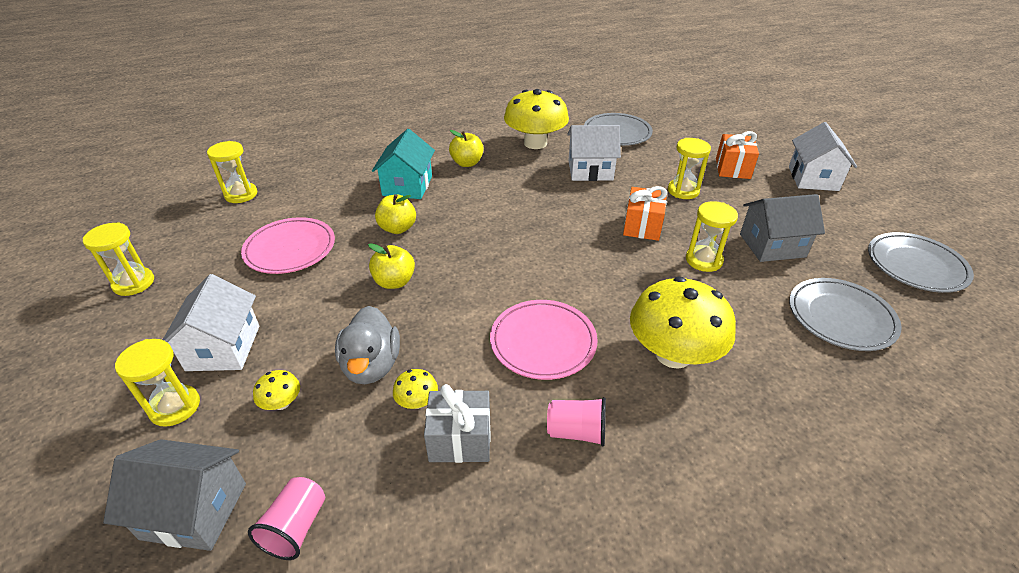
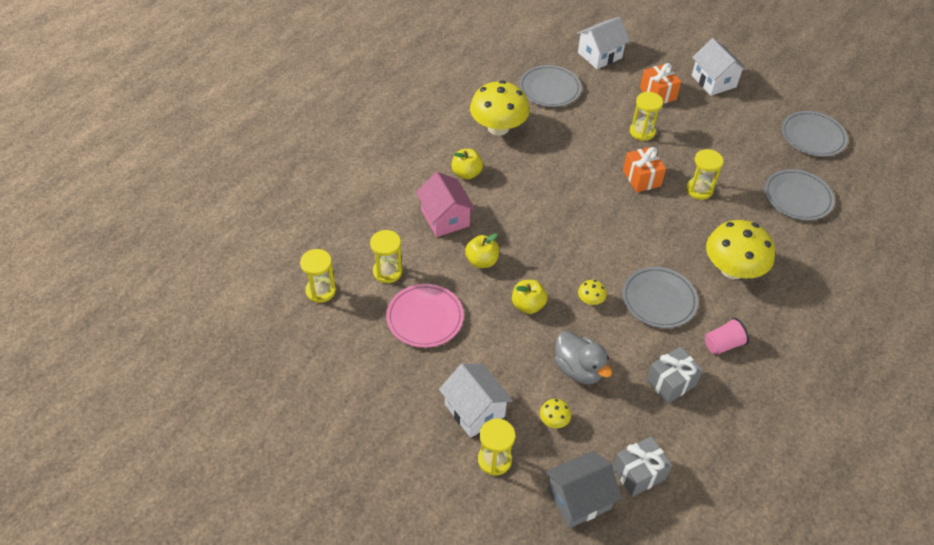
camera: 35 degrees left, 10 degrees up
yellow hourglass [83,222,154,296] -> yellow hourglass moved to [370,230,402,283]
pink cup [248,477,325,560] -> grey gift [613,436,672,497]
turquoise house [372,129,435,199] -> pink house [416,172,475,237]
yellow mushroom [393,369,438,409] -> yellow mushroom moved to [578,280,607,305]
pink plate [490,300,598,380] -> grey plate [622,267,698,328]
white house [567,125,621,181] -> white house moved to [577,17,630,69]
grey house [740,194,825,262] -> none

